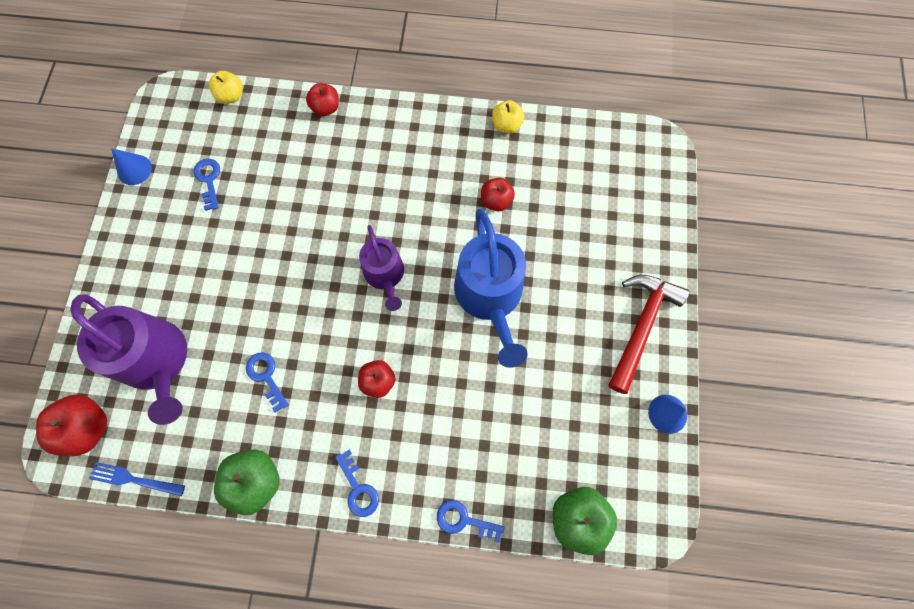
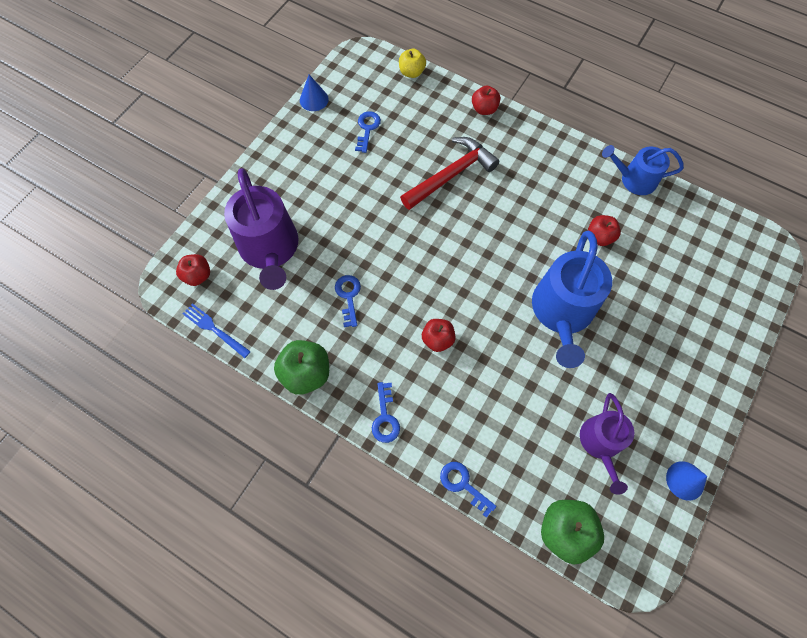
camera: 25 degrees right, 5 degrees down
red apple [36,394,107,456] -> red apple [176,254,210,286], size x0.64
purple watering can [359,225,404,311] -> purple watering can moved to [580,393,634,495]
yellow apple [492,100,525,134] -> blue watering can [602,145,684,195]
red hammer [608,275,689,394] -> red hammer moved to [400,137,499,210]

